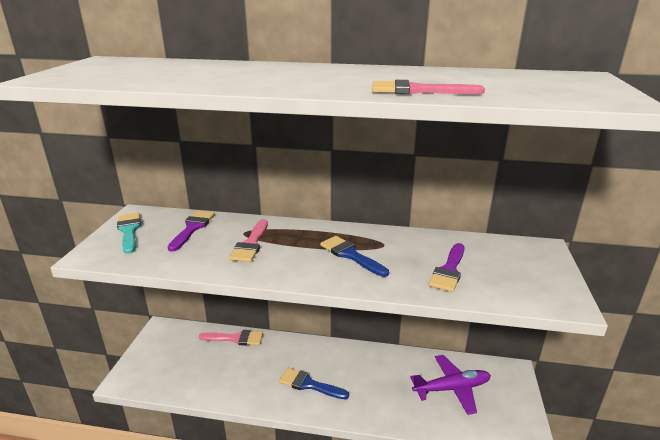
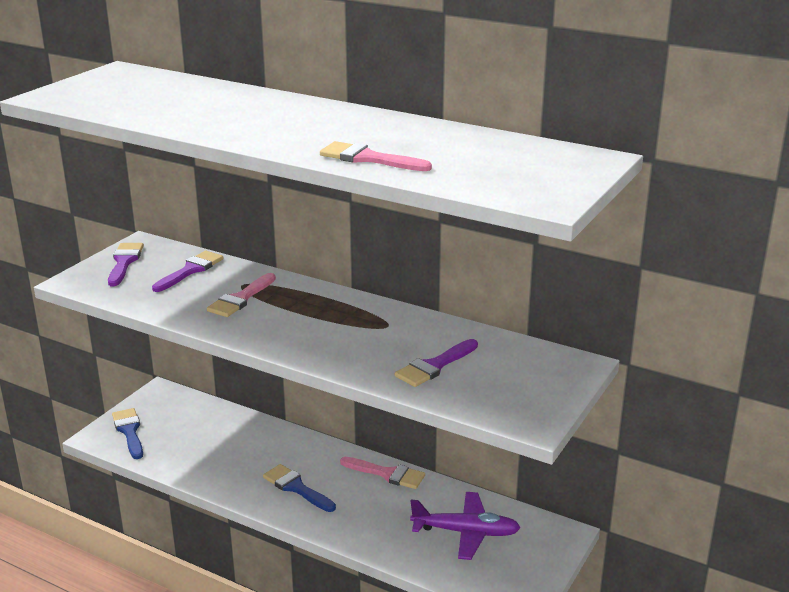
camera: 20 degrees right, 0 degrees up
turquoise brush [117,213,141,254] -> purple brush [108,243,144,286]
pink brush [199,330,263,345] -> pink brush moved to [340,457,425,489]
blue brush [320,236,389,277] -> blue brush moved to [112,408,143,459]

